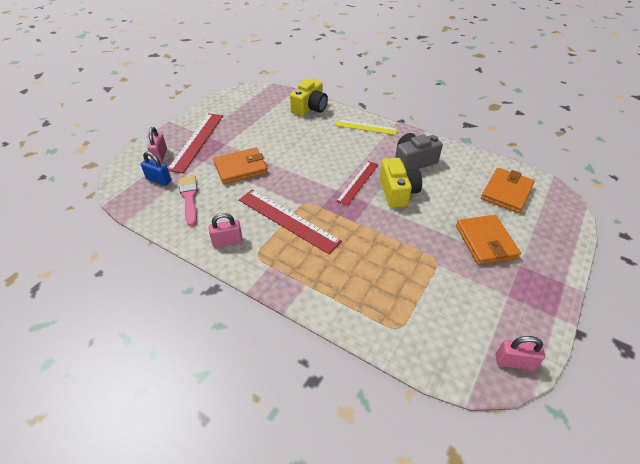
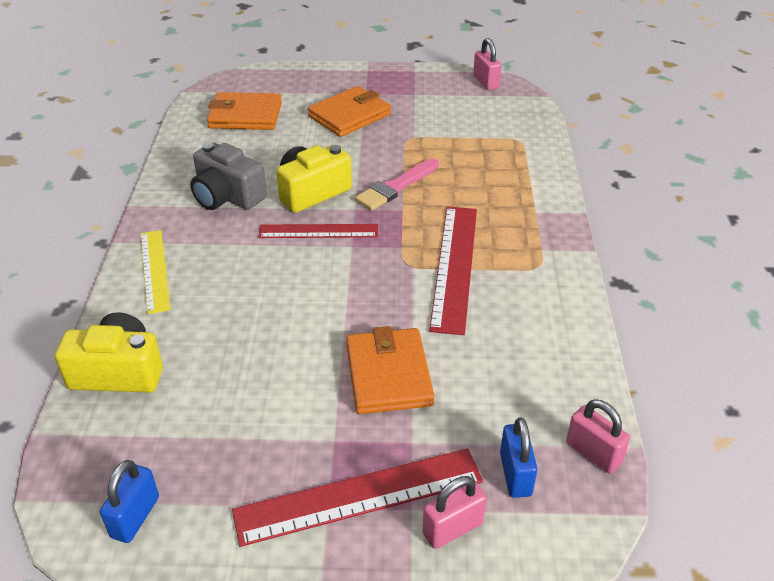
camera: 120 degrees left, 5 degrees down
pink brush [179,176,198,226] -> pink brush moved to [355,158,439,210]
pink padlock [209,213,243,248] -> pink padlock moved to [566,399,630,474]
orange wallet [213,148,268,184] -> orange wallet turned 45 degrees clockwise [346,326,434,414]
none -> blue padlock [100,460,159,543]

